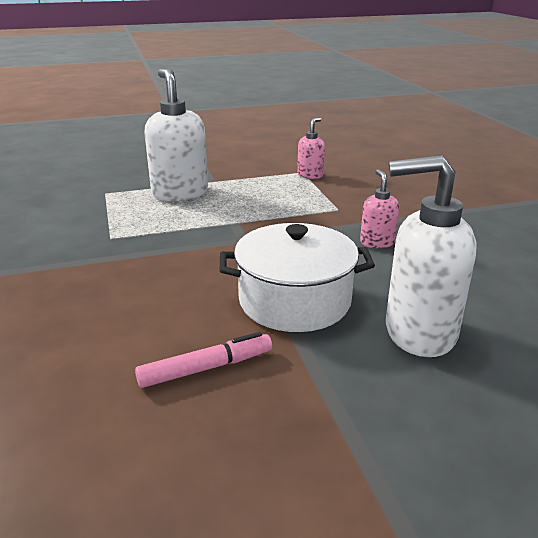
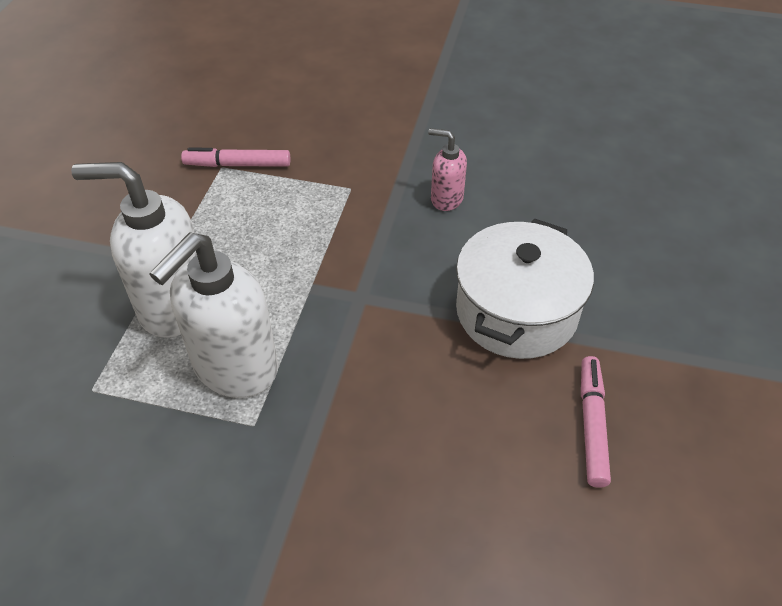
camera: 60 degrees left, 20 degrees up
pink soap dispenser [297,117,325,179] -> pink marker [181,148,290,167]
white soap dispenser [386,155,477,357] -> white soap dispenser moved to [149,232,278,398]

